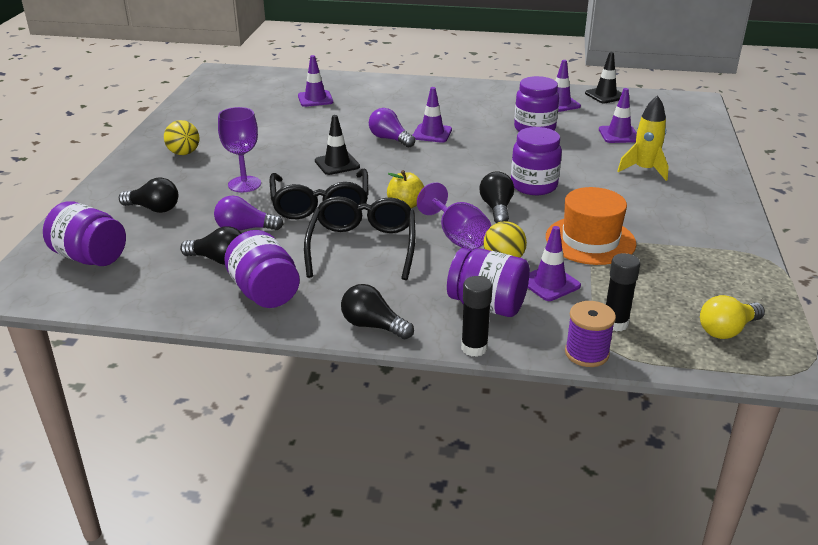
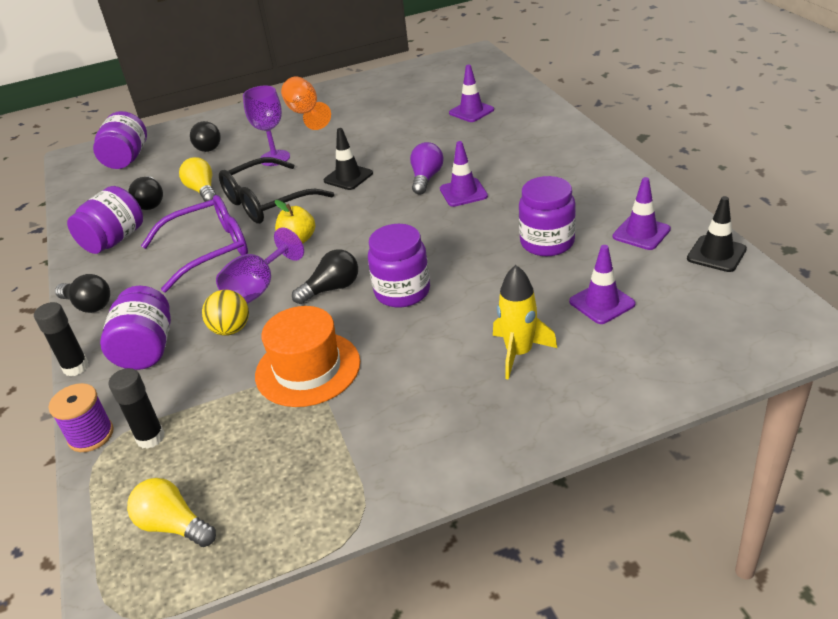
camera: 65 degrees right, 5 degrees up
yellow ball [164,120,199,155] -> orange goblet [281,76,331,130]
purple light bulb [214,195,283,231] -> yellow light bulb [179,157,216,202]
black glasses [304,196,416,280] -> purple glasses [141,195,248,293]
black light bulb [341,284,414,339] -> black light bulb turned 120 degrees clockwise [55,274,110,313]
purple traffic cone [528,226,581,301] -> none

